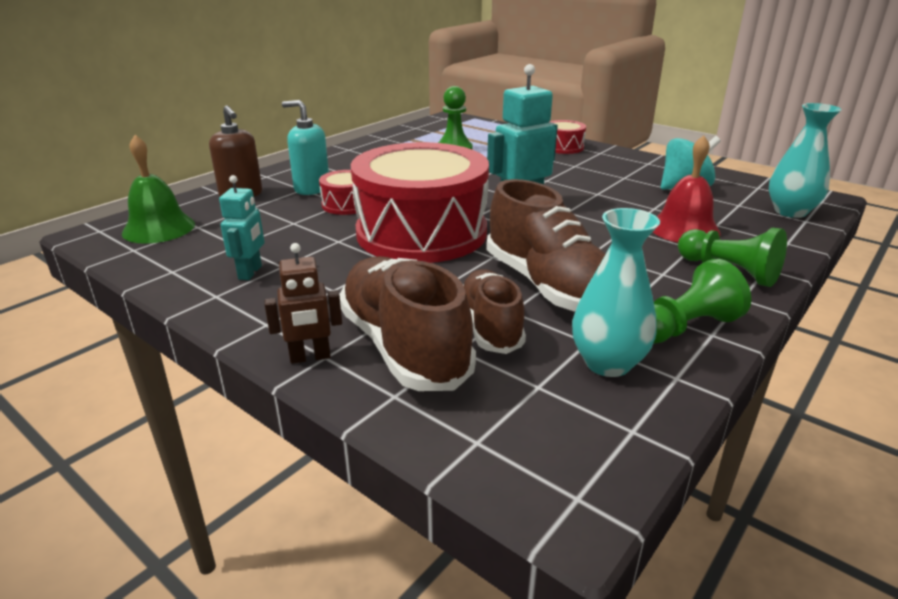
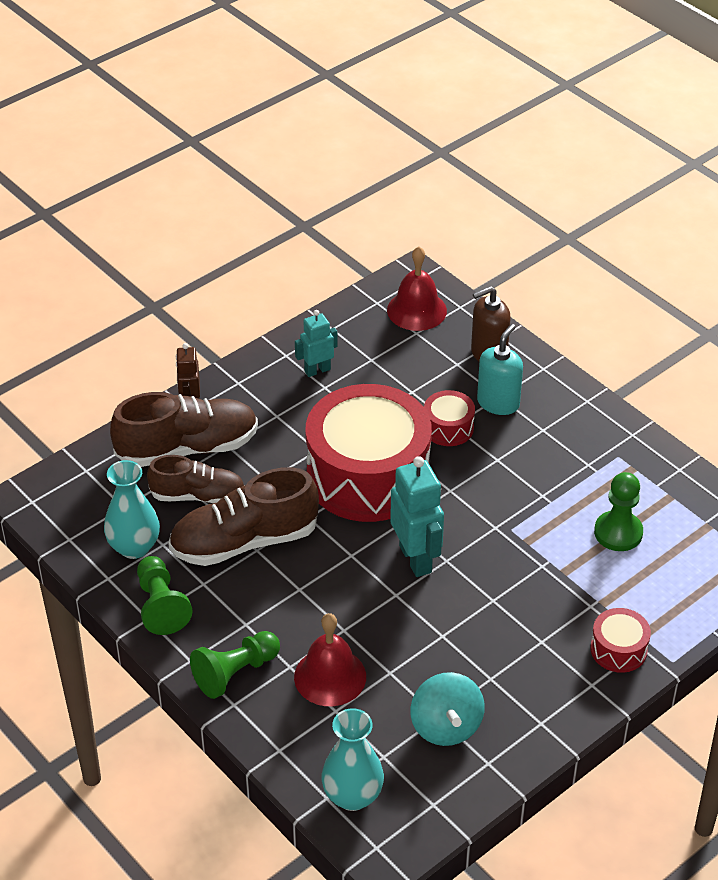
camera: 100 degrees right, 15 degrees up
green bell [122,135,195,244] -> red bell [387,246,447,331]
turquoise robot [219,175,265,280] -> turquoise robot turned 135 degrees clockwise [295,310,338,377]

